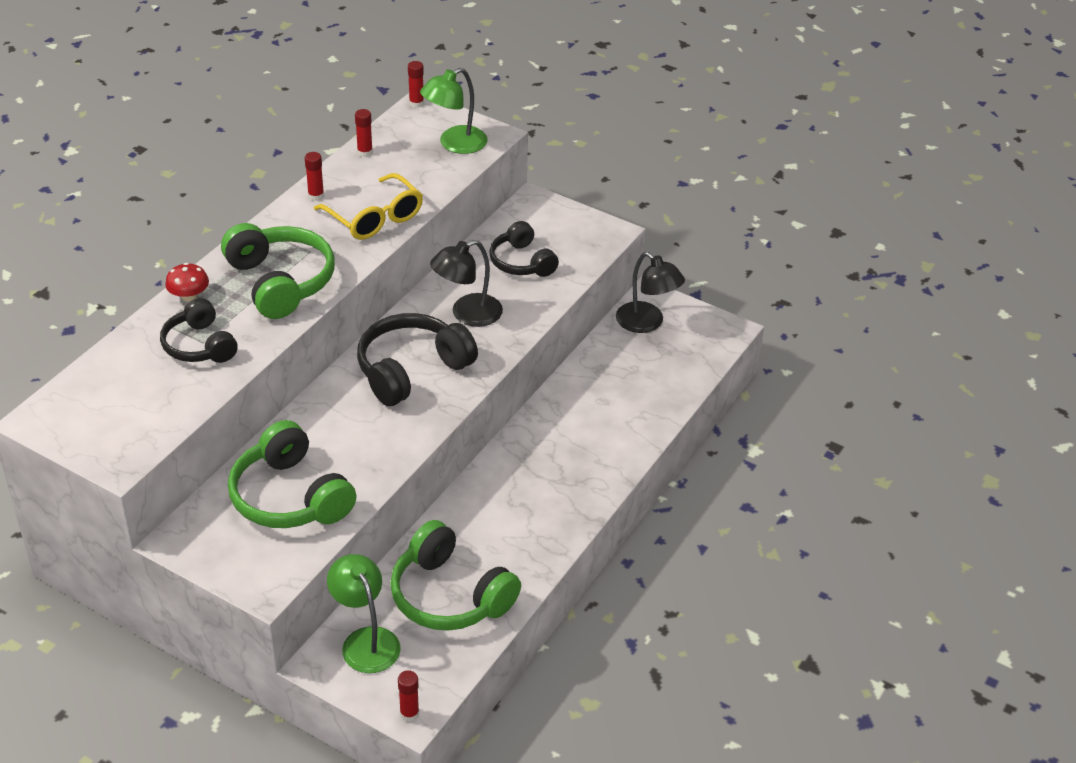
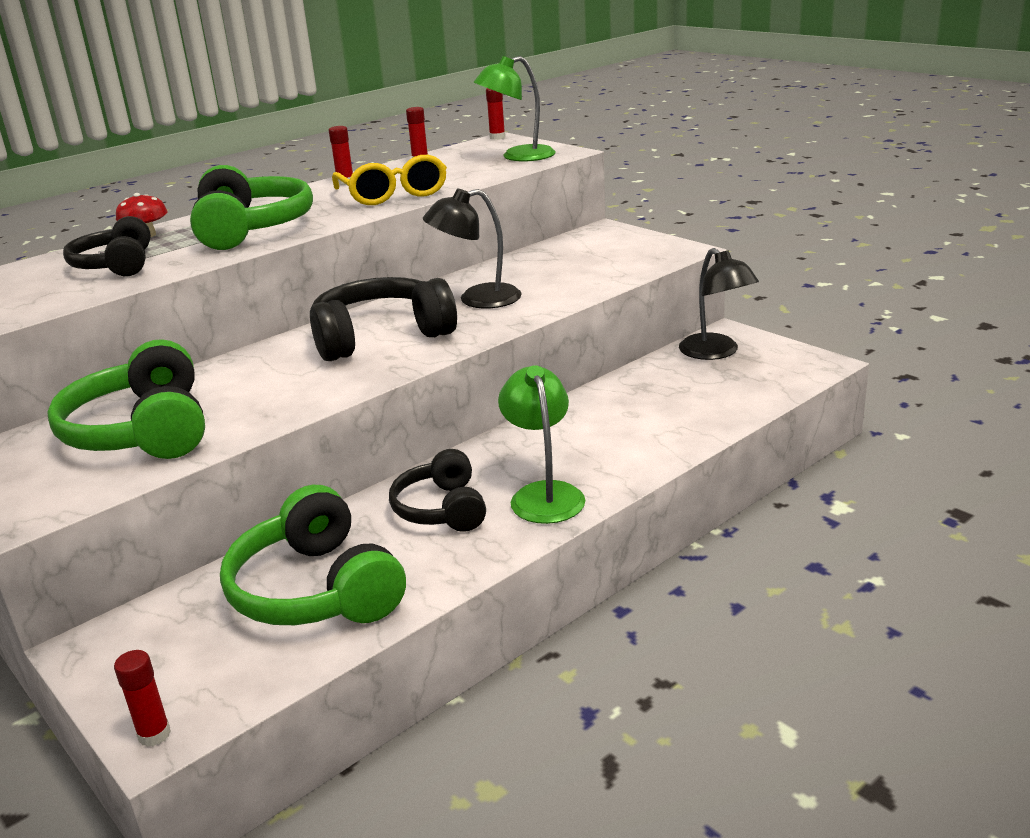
camera: 20 degrees right, 15 degrees down
green lamp [327,554,401,673] -> green lamp moved to [498,365,586,524]
black headphones [489,221,559,277] -> black headphones moved to [389,449,486,532]

